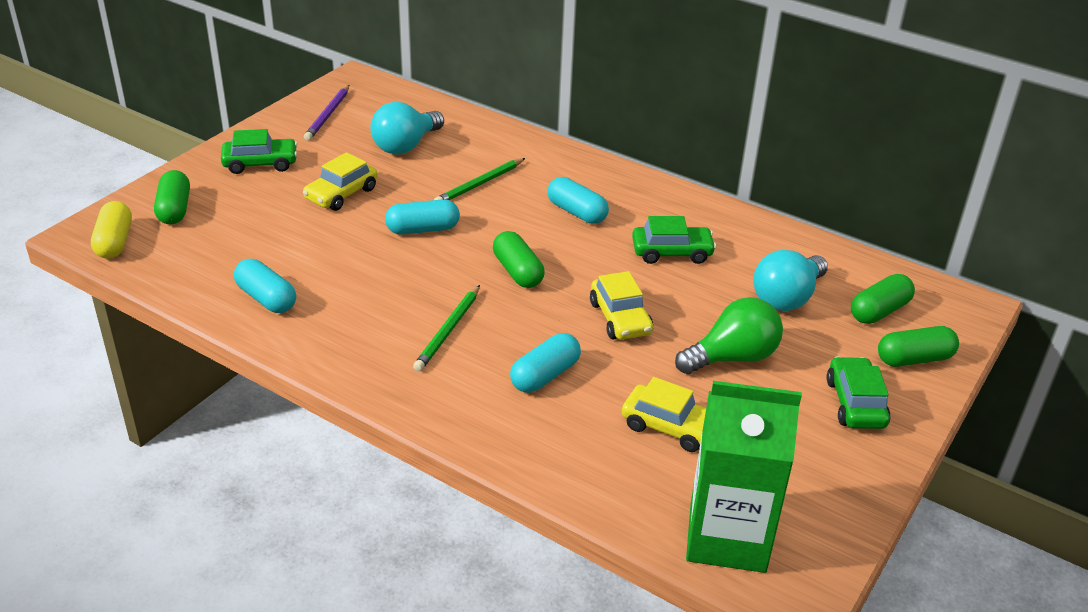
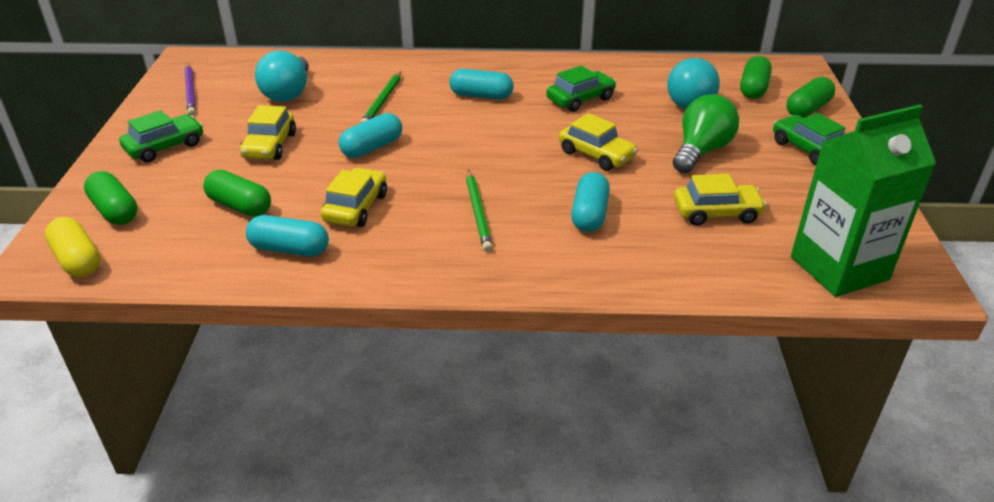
camera: 30 degrees left, 0 degrees up
green capsule [493,231,544,288] -> green capsule moved to [203,170,271,217]
none -> yellow car [321,168,387,227]

